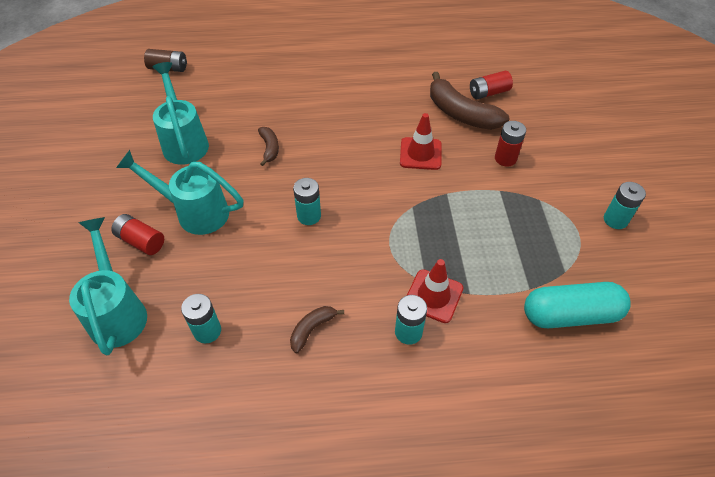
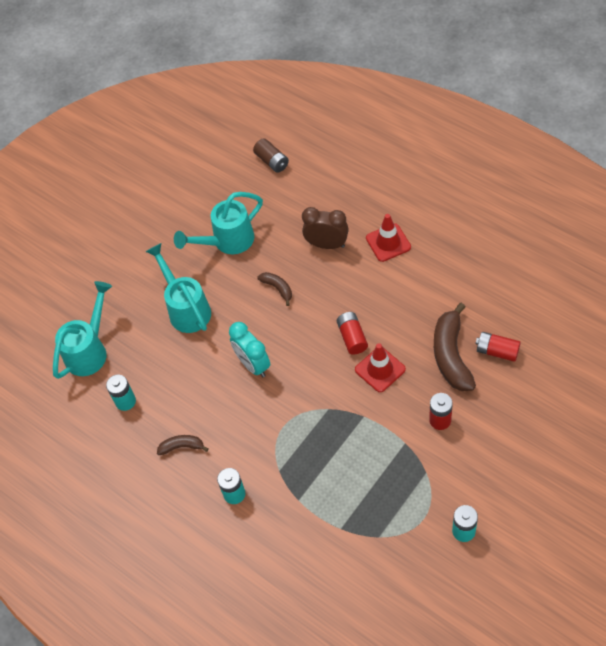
camera: 50 degrees right, 5 degrees up
red battery [111,214,164,255] -> red battery moved to [337,312,368,355]
turquoise watering can [153,62,209,165] -> turquoise watering can turned 150 degrees counterclockwise [174,192,263,254]
brown banana [258,127,279,166] -> brown banana turned 75 degrees counterclockwise [257,272,292,306]
turquoise battery [293,178,321,225] -> turquoise clock [229,322,270,377]
red traffic cone [407,259,463,323] -> red traffic cone moved to [366,214,411,262]
turquoise capsule [524,282,631,328] -> none
none -> brown clock [302,207,349,249]

